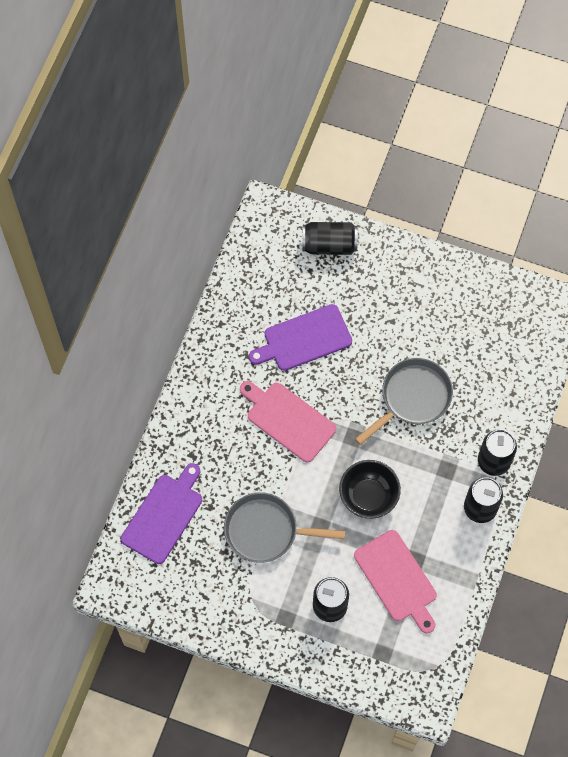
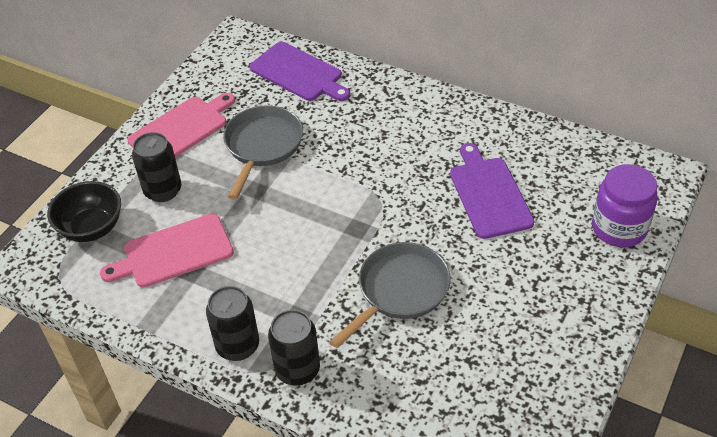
camera: 100 degrees right, 20 degrees down
pink cutting board [240,381,336,462] -> pink cutting board moved to [128,93,235,157]
black can [302,222,358,255] -> purple jar [592,164,658,247]
black bowl [339,460,401,519] -> black bowl moved to [47,181,121,242]
grey pan [355,358,453,445] -> grey pan turned 105 degrees counterclockwise [330,242,451,348]

